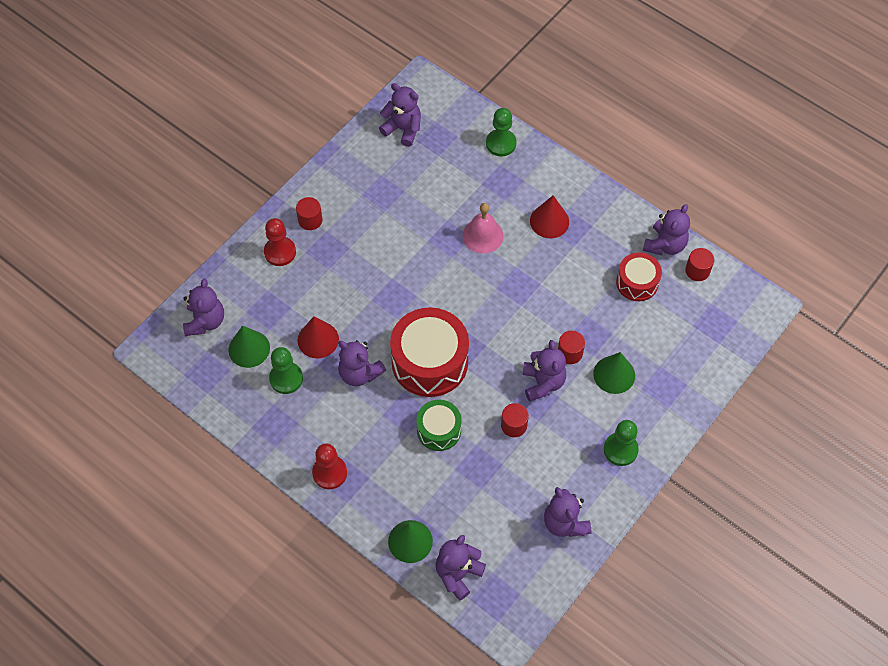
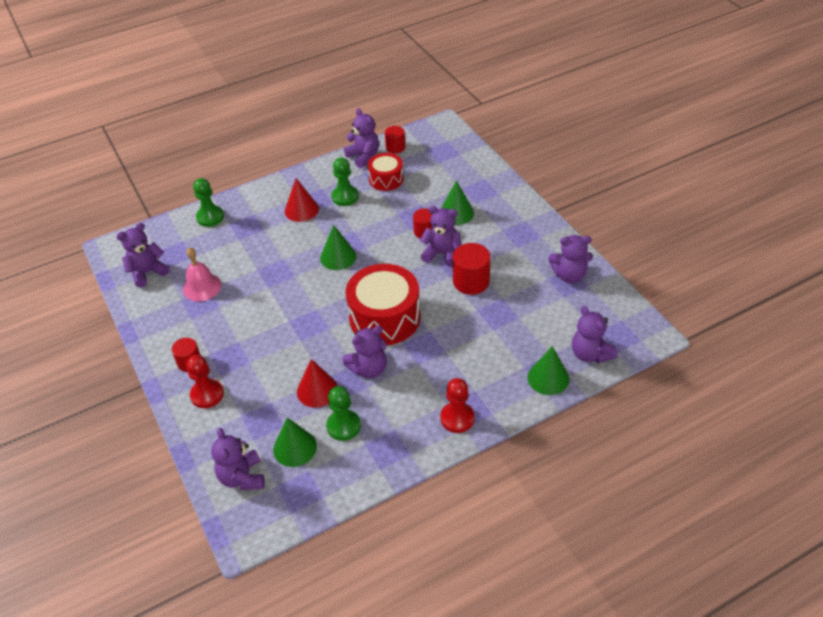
camera: 65 degrees left, 15 degrees down
purple teddy bear [183,278,224,336] -> purple teddy bear turned 135 degrees counterclockwise [211,428,265,490]
green drum [416,400,462,451] -> none
pink bell [463,203,504,254] -> pink bell moved to [183,247,221,302]
red cylinder [501,403,529,437] -> red cylinder [453,243,491,295], size x1.59
green pawn [604,420,639,466] -> green pawn moved to [331,158,359,206]
none -> green cone [320,225,356,270]

